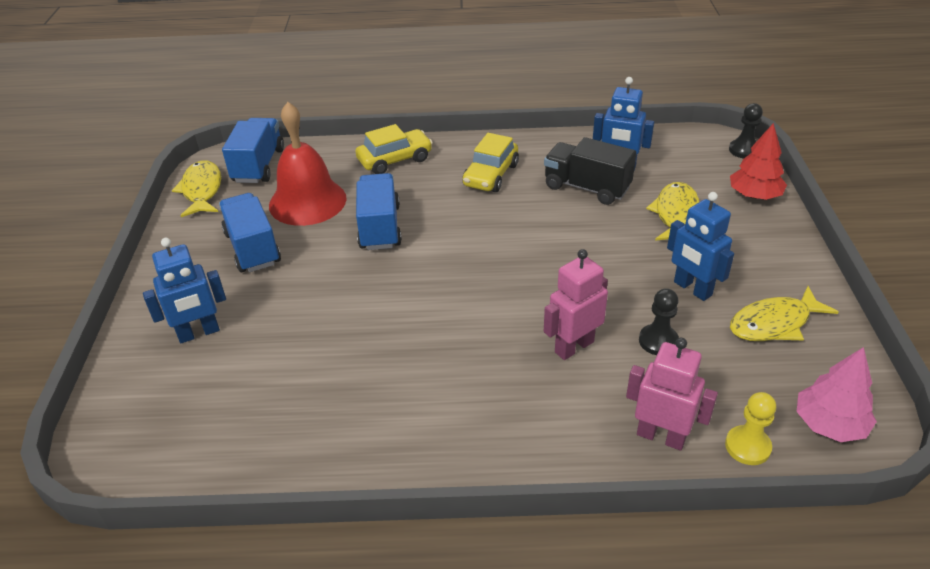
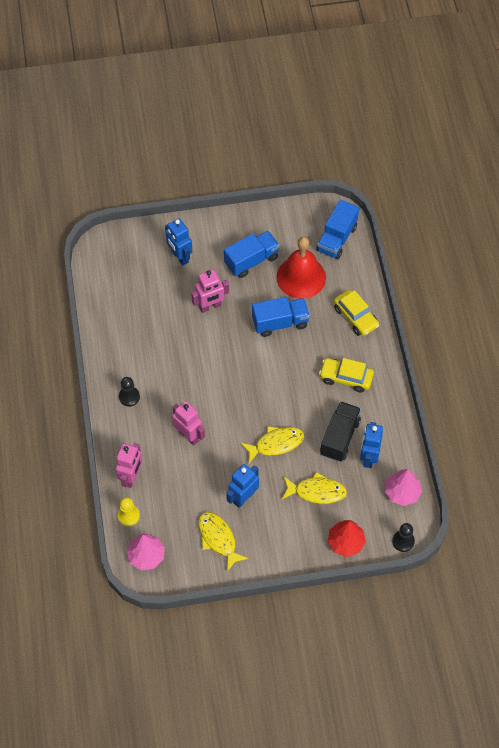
camera: 80 degrees right, 20 degrees up
yellow fish [172,160,221,217] -> yellow fish moved to [241,426,304,463]
blue truck [222,118,284,183] -> blue truck turned 120 degrees clockwise [316,200,359,259]
black pawn [639,288,679,355] -> black pawn moved to [119,377,140,407]
none -> pink robot [191,270,229,313]
none -> pink tree [385,469,422,506]

